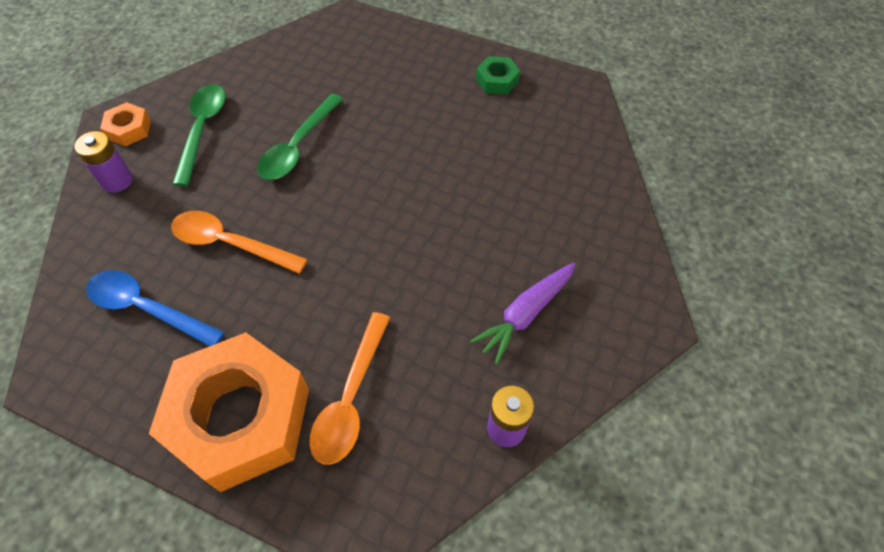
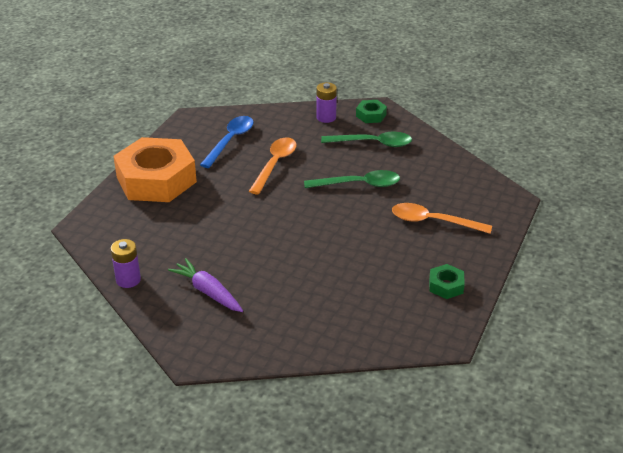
camera: 90 degrees right, 20 degrees down
orange nut [100,102,151,146] -> green nut [356,100,387,123]
green spoon [257,94,344,180] -> green spoon turned 150 degrees clockwise [304,170,400,188]
orange spoon [309,312,390,465] -> orange spoon moved to [392,203,492,234]

